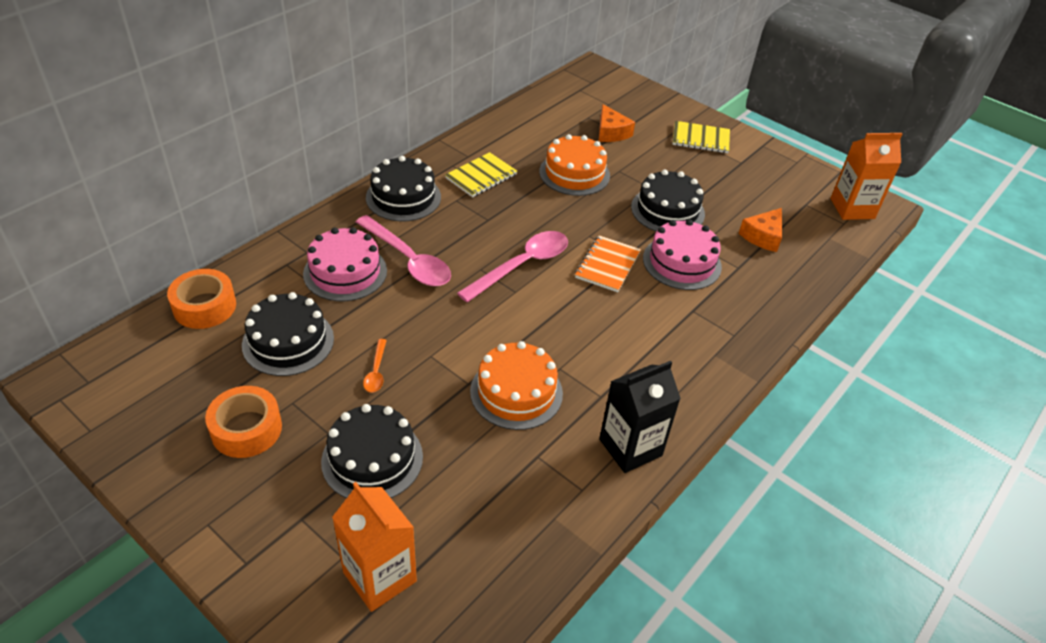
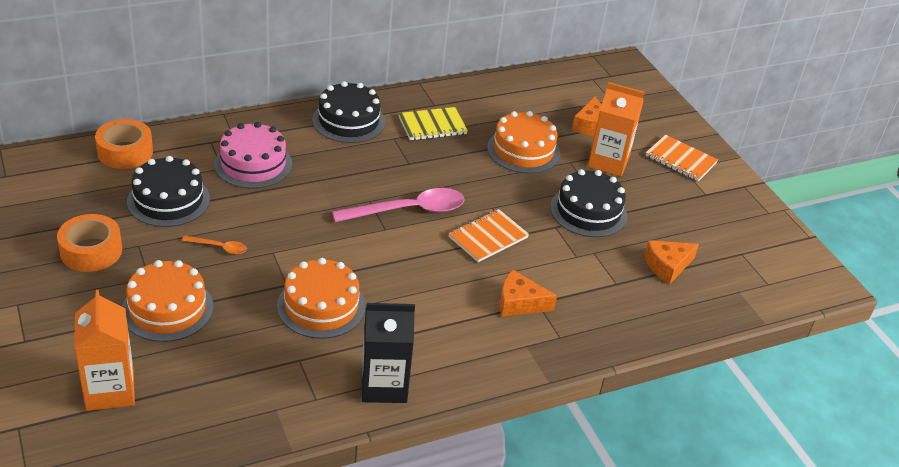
camera: 25 degrees right, 5 degrees down
black cake [321,404,423,498] -> orange cake [122,260,213,342]
pink spoon [356,215,451,286] -> none
orange spoon [363,339,387,393] -> orange spoon turned 105 degrees counterclockwise [182,236,247,254]
pink cake [643,219,722,290] -> none
yellow notebook [672,121,730,153] -> orange notebook [645,135,718,181]
orange carton [830,133,902,220] -> orange carton moved to [588,82,644,176]
none -> orange cheese [500,270,557,317]

